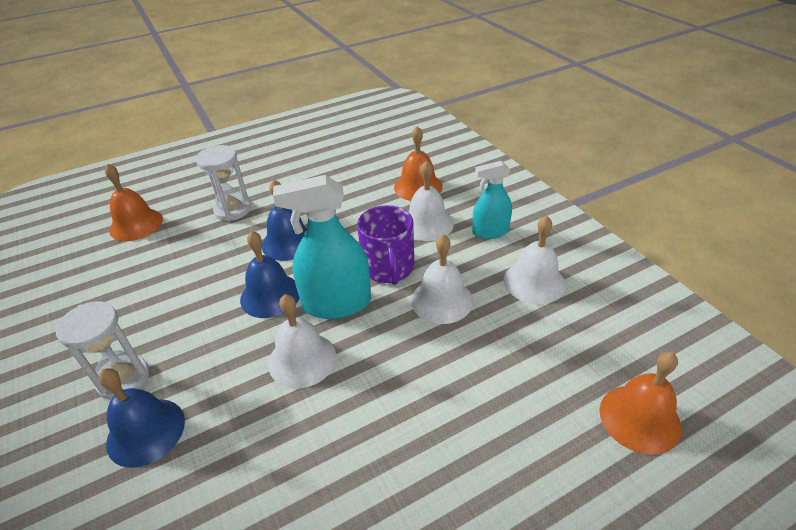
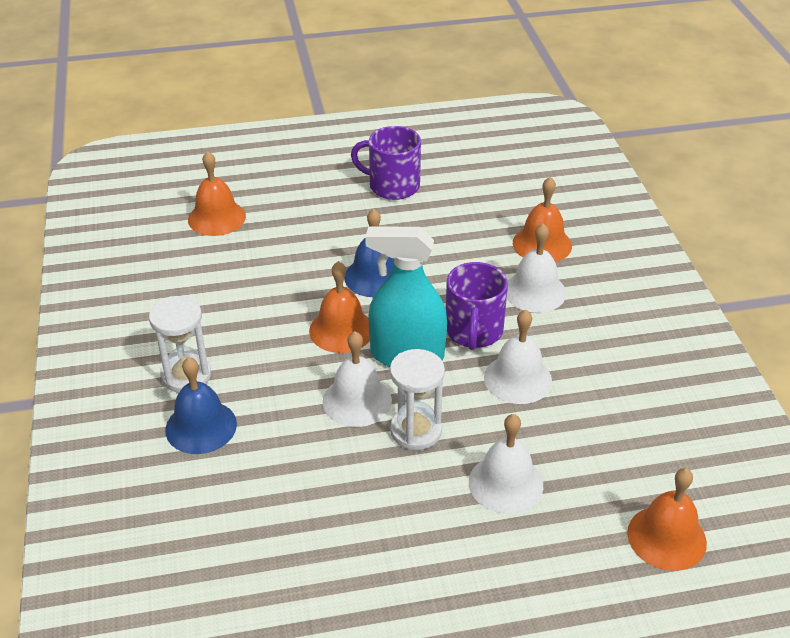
camera: 15 degrees right, 0 degrees up
white hourglass [196,145,251,221] -> white hourglass moved to [390,349,445,450]
blue bell [240,231,299,318] -> orange bell [309,261,370,353]
turquoise spray bottle [472,161,512,239] -> none
white bell [504,215,566,304] -> white bell moved to [469,414,543,514]
none -> purple mug [351,126,421,200]

